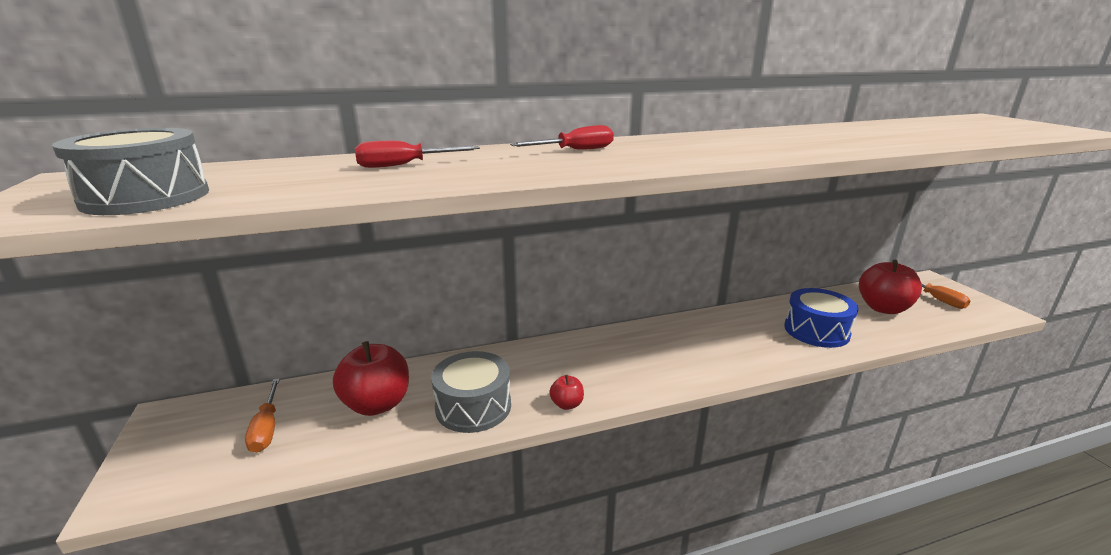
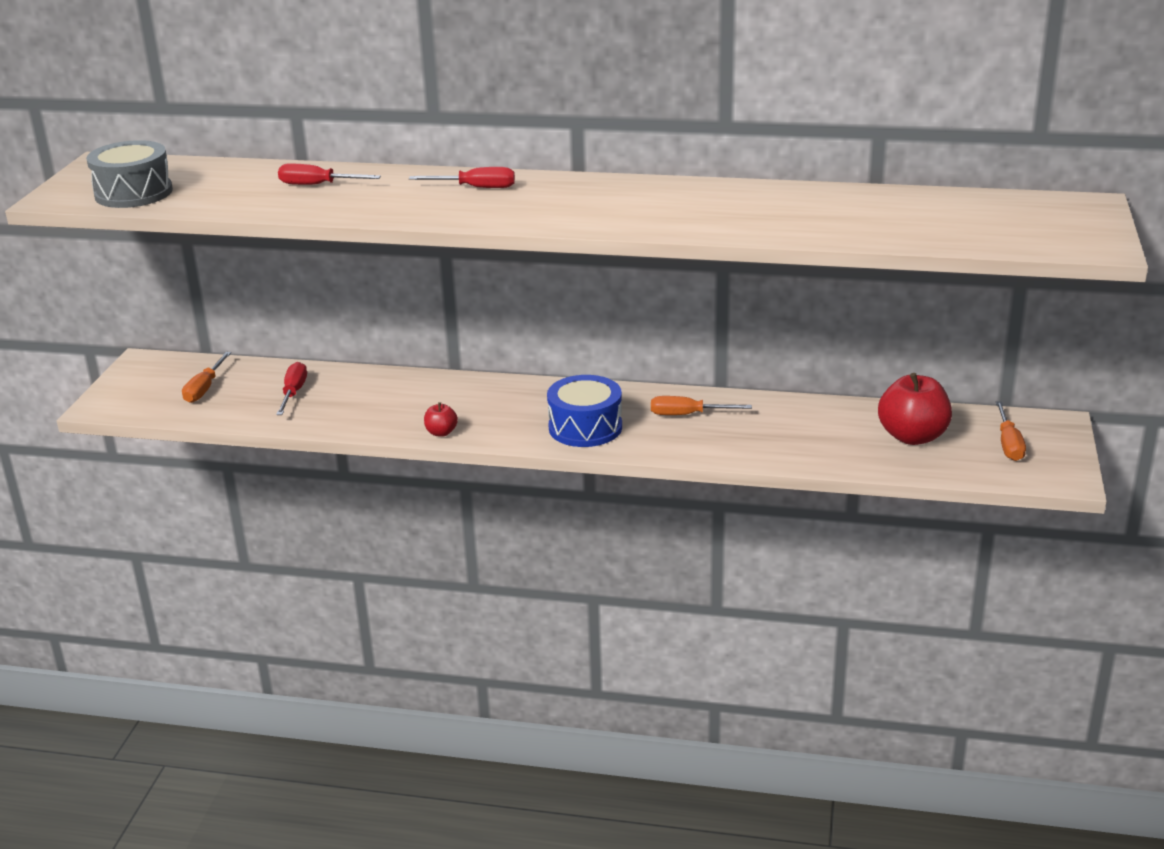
camera: 30 degrees right, 5 degrees up
red apple [333,341,409,416] -> red screwdriver [276,362,307,415]
grey drum [431,351,511,433] -> none
blue drum [784,288,859,348] -> blue drum moved to [547,375,622,447]
none -> orange screwdriver [651,396,752,415]

